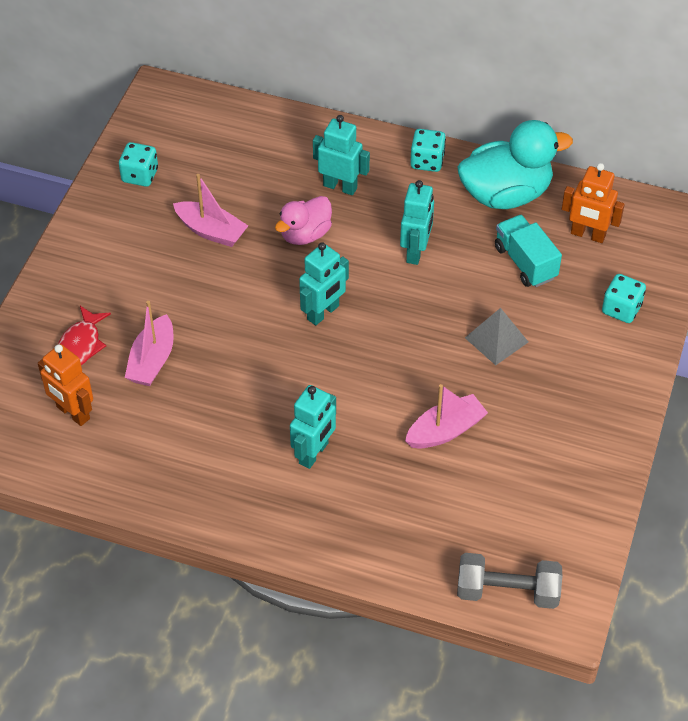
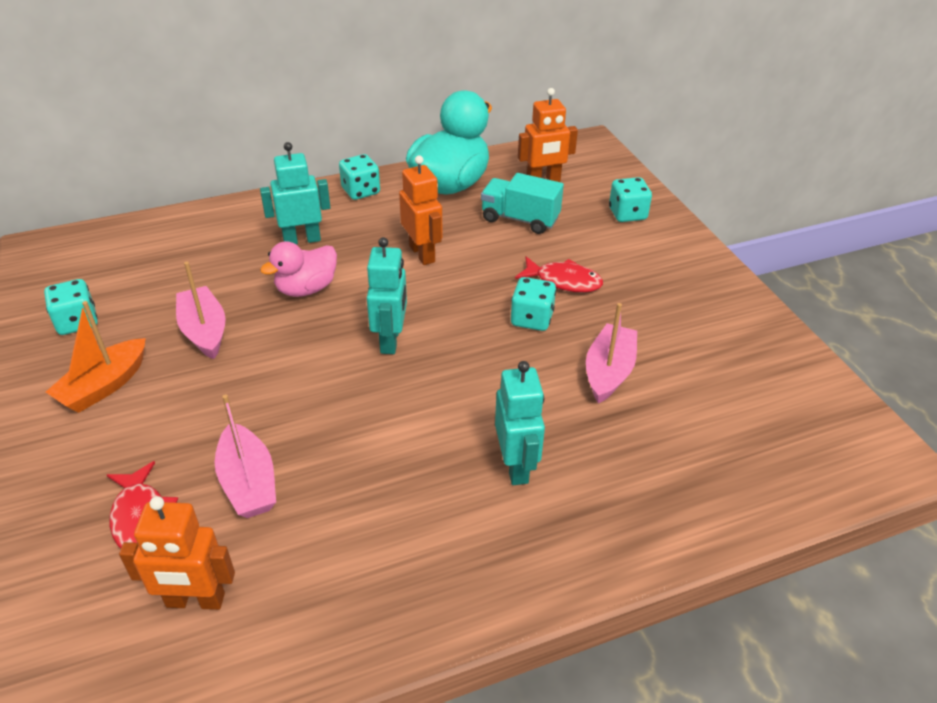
camera: 40 degrees left, 10 degrees down
pink boat [173,174,248,247] -> pink boat turned 105 degrees counterclockwise [176,262,226,359]
pink duck [275,196,332,245] -> pink duck turned 45 degrees clockwise [260,241,337,297]
turquoise robot [400,180,434,265] -> orange robot [399,155,443,265]
grey dumbbell [457,553,562,609] -> none
grey pyramid [465,308,528,365] -> red fish [515,256,603,293]
none -> orange boat [46,301,146,413]
none -> turquoise dice [511,277,556,331]

